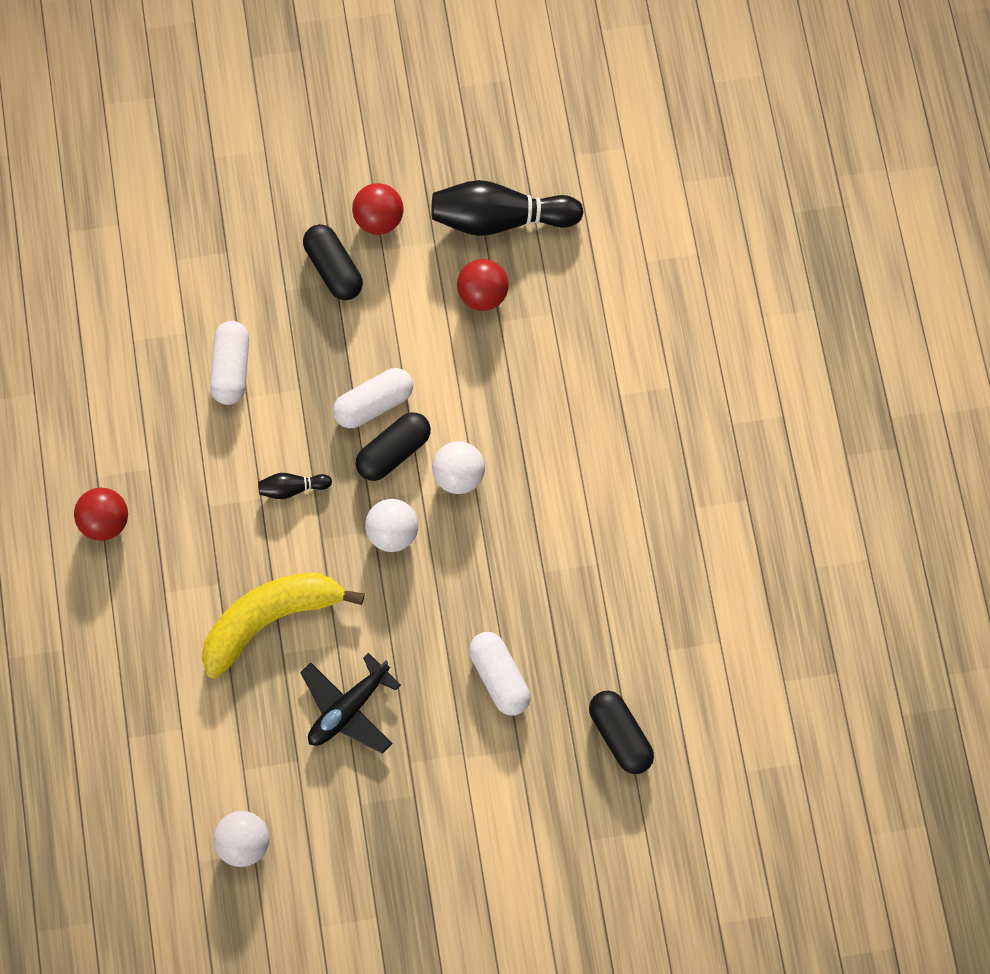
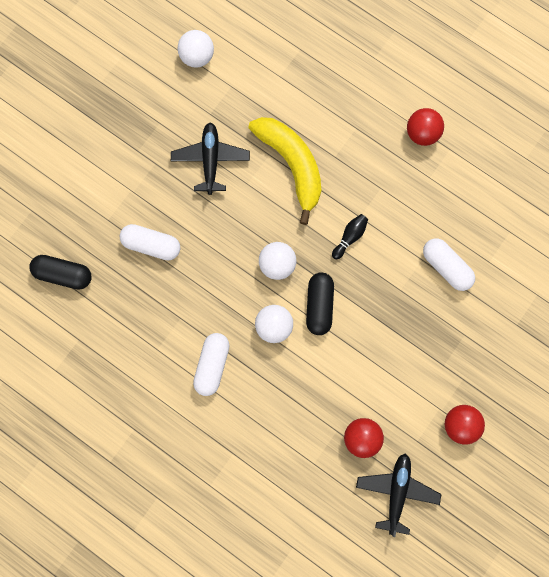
camera: 135 degrees right, 5 degrees up
yellow banana [202,573,364,679] -> yellow banana turned 45 degrees counterclockwise [248,117,321,225]
black capsule [303,224,363,300] -> none
white capsule [333,368,413,428] -> white capsule moved to [193,333,229,396]
black bowling pin [431,180,584,236] -> black plane [356,454,441,537]

